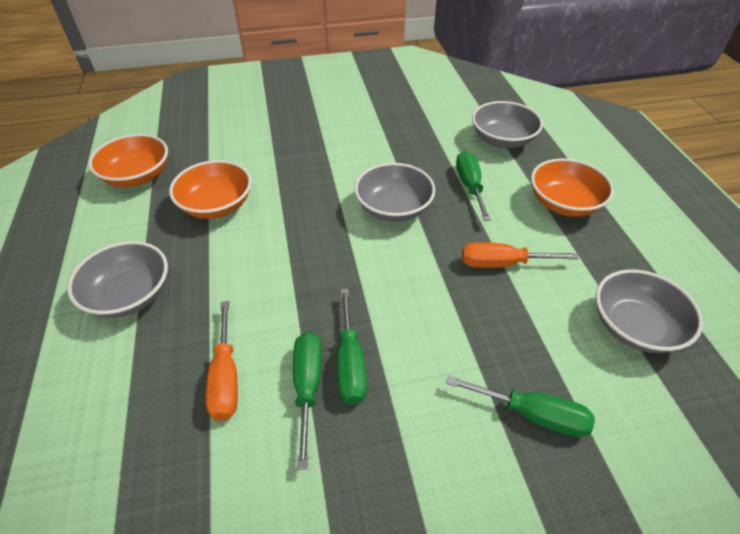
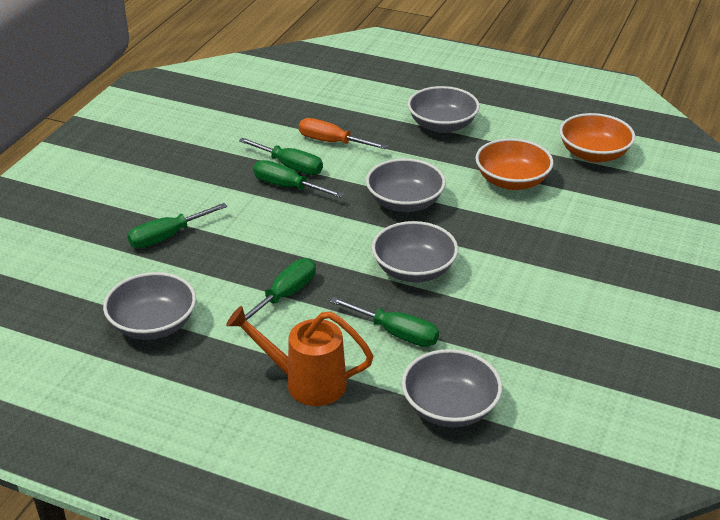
camera: 125 degrees right, 10 degrees down
orange screwdriver [462,242,579,268] -> green screwdriver [239,258,316,327]
orange bowl [531,158,614,217] -> orange watering can [226,306,373,406]
none -> grey bowl [366,158,446,212]

